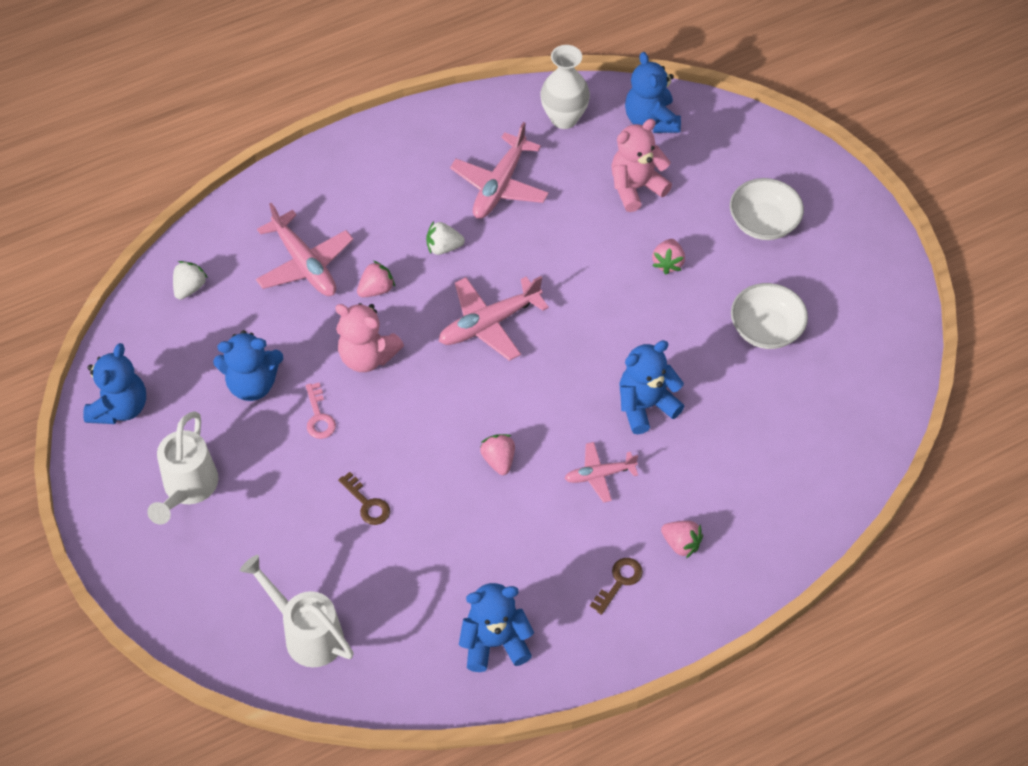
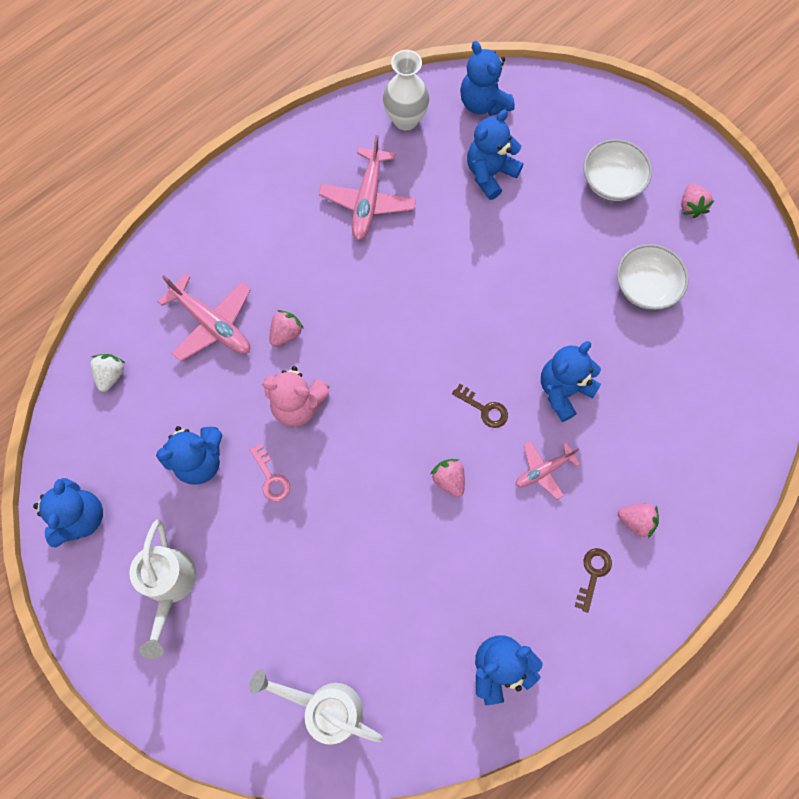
camera: 15 degrees left, 15 degrees up
brown key [338,472,390,525] -> brown key moved to [452,384,508,428]
white strawberry [426,221,465,255] -> none
pink plane [439,276,549,361] -> none
pink teddy bear [611,119,672,212] -> blue teddy bear [467,110,523,200]
pink strawberry [652,239,685,274] -> pink strawberry moved to [681,184,714,218]

